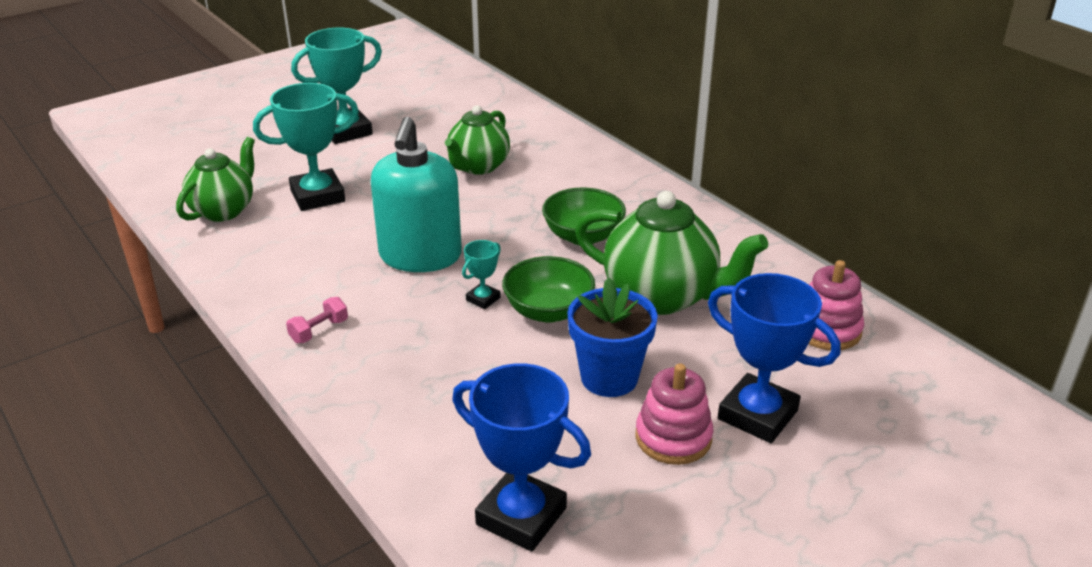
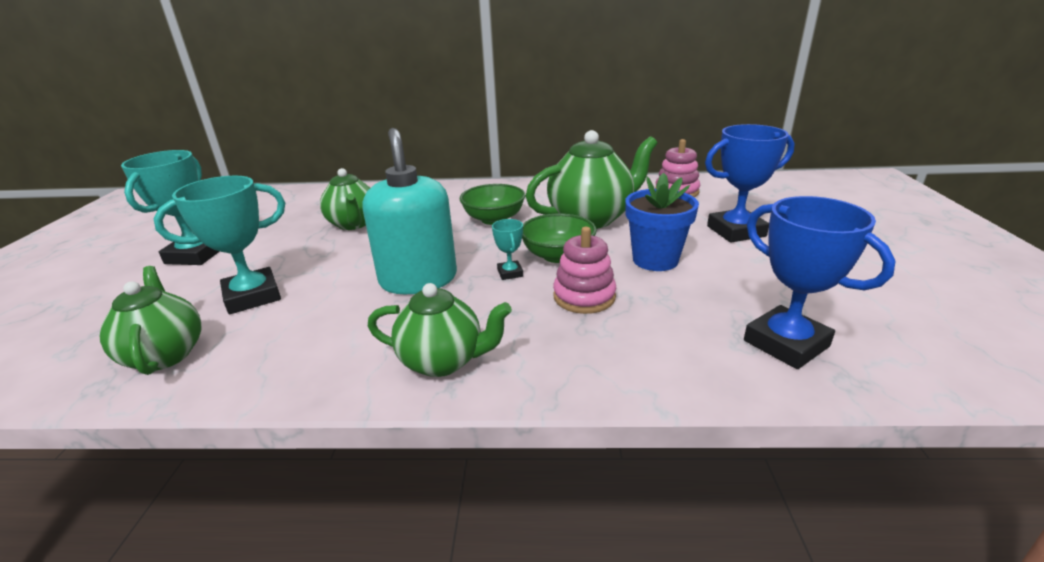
camera: 50 degrees left, 5 degrees down
turquoise trophy [253,83,359,211] -> turquoise trophy turned 45 degrees clockwise [154,176,285,314]
pink dumbbell [286,297,348,343] -> green teapot [368,283,512,377]
turquoise soap dispenser [371,117,462,272] -> turquoise soap dispenser turned 150 degrees counterclockwise [363,128,457,294]
blue trophy [452,363,591,551] -> blue trophy turned 75 degrees clockwise [744,196,895,369]
pink stacking toy [635,364,713,465] -> pink stacking toy moved to [553,227,616,314]

